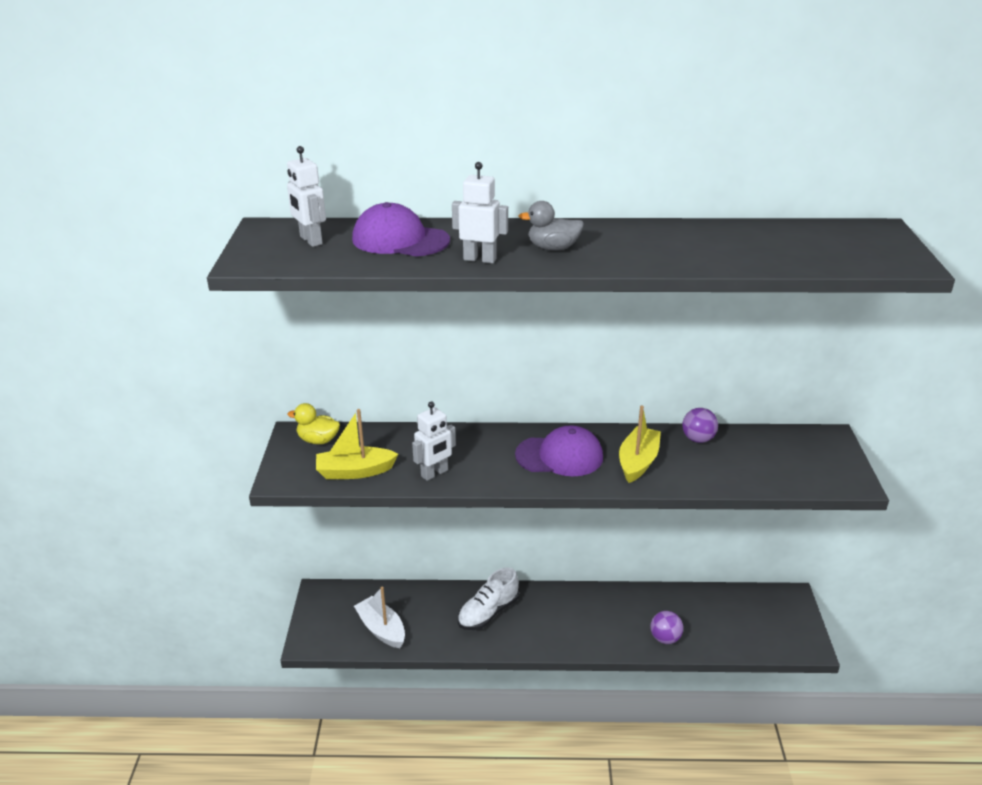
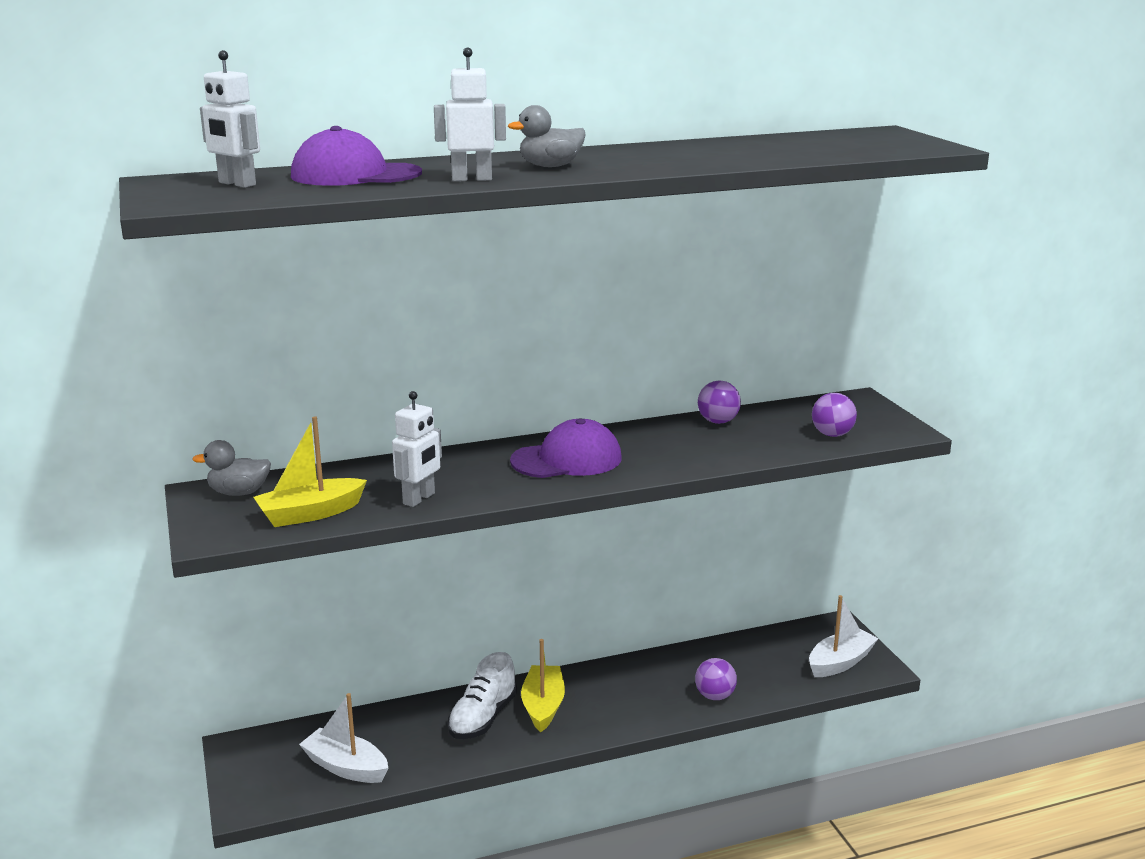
camera: 20 degrees left, 10 degrees down
yellow duck [287,403,340,444] -> grey duck [192,440,271,496]
yellow boat [619,405,661,483] -> yellow boat moved to [521,639,565,732]
none -> white boat [809,595,879,677]
none -> purple ball [812,393,857,437]

